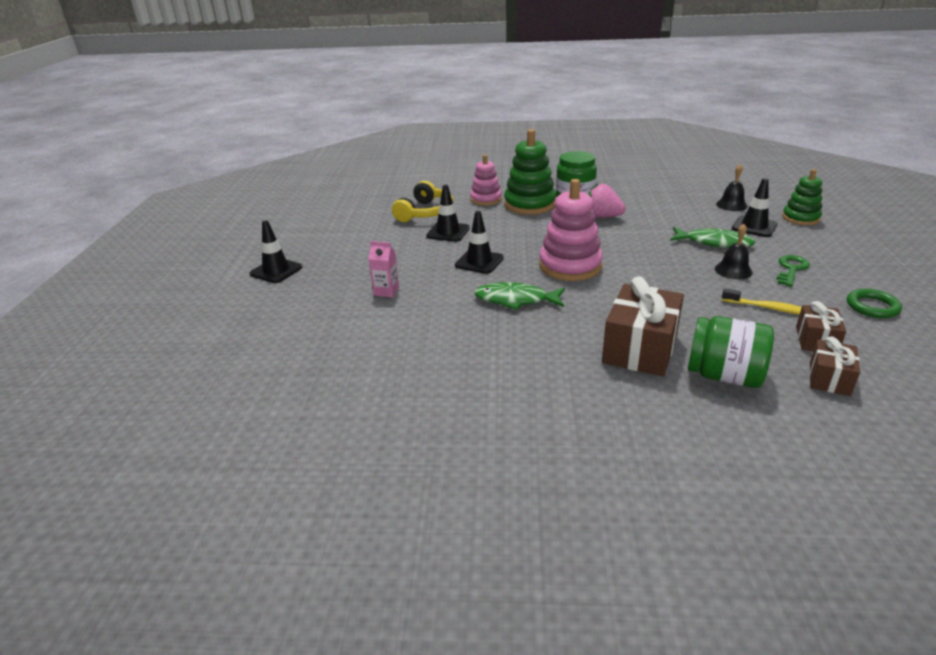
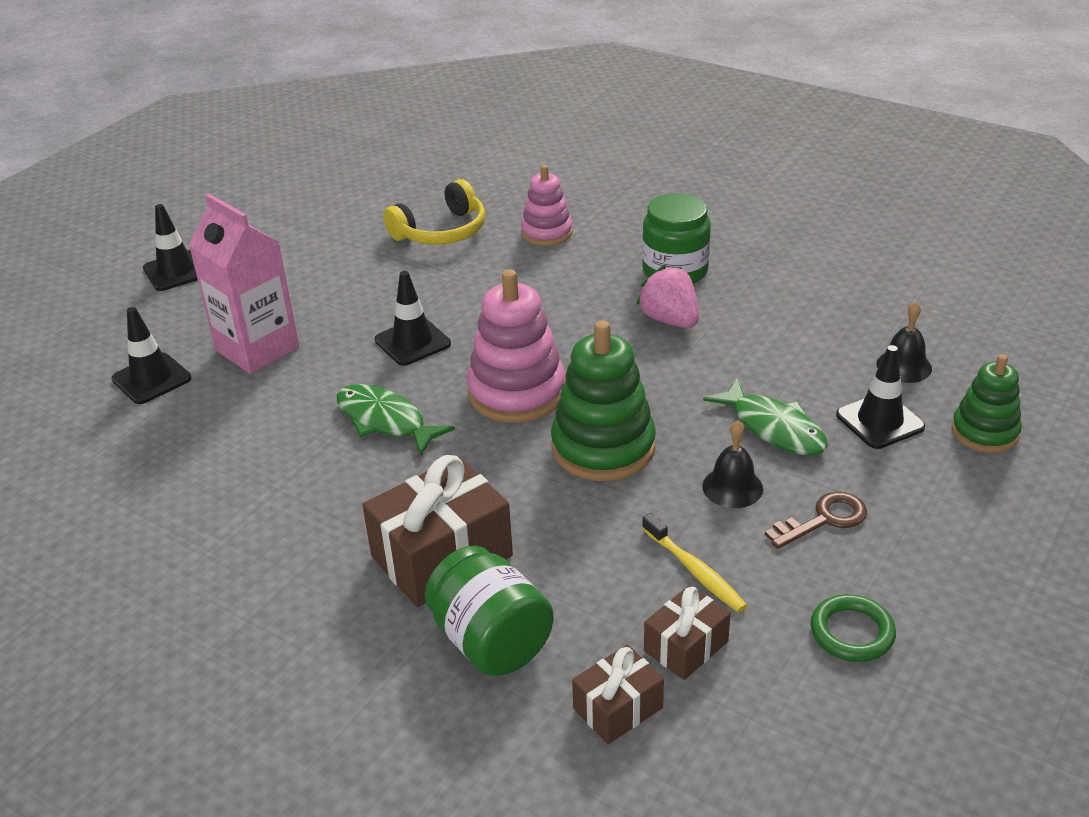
camera: 30 degrees right, 5 degrees up
pink carton [368,241,399,297] -> pink carton [189,193,299,374], size x2.11
black traffic cone [426,185,470,242] -> black traffic cone moved to [112,307,191,404]
green stacking toy [504,129,556,215] -> green stacking toy moved to [551,321,656,481]
green key [776,255,810,287] -> brown key [765,492,867,549]

